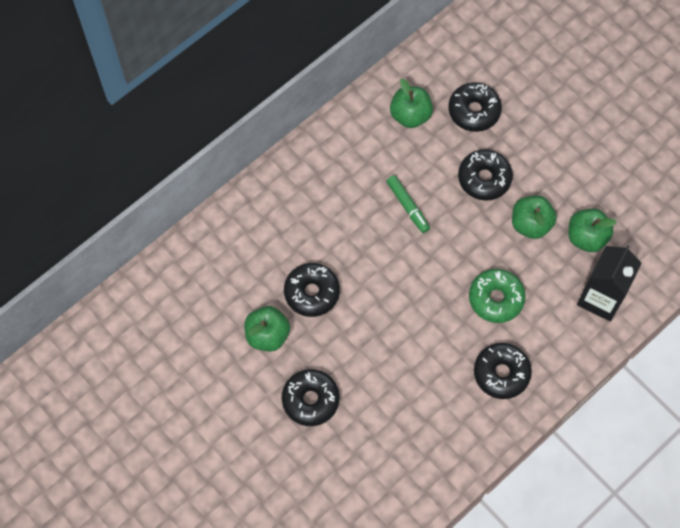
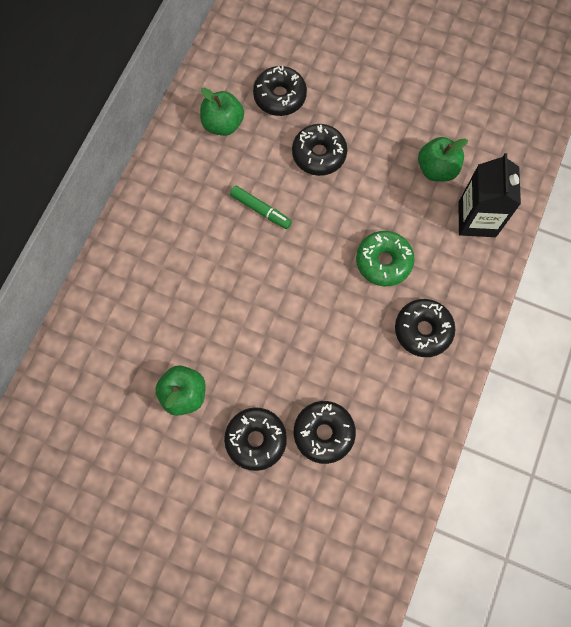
camera: 25 degrees left, 5 degrees up
black donut [284,263,340,317] -> black donut moved to [294,401,356,464]
green apple [512,195,557,239] -> none

